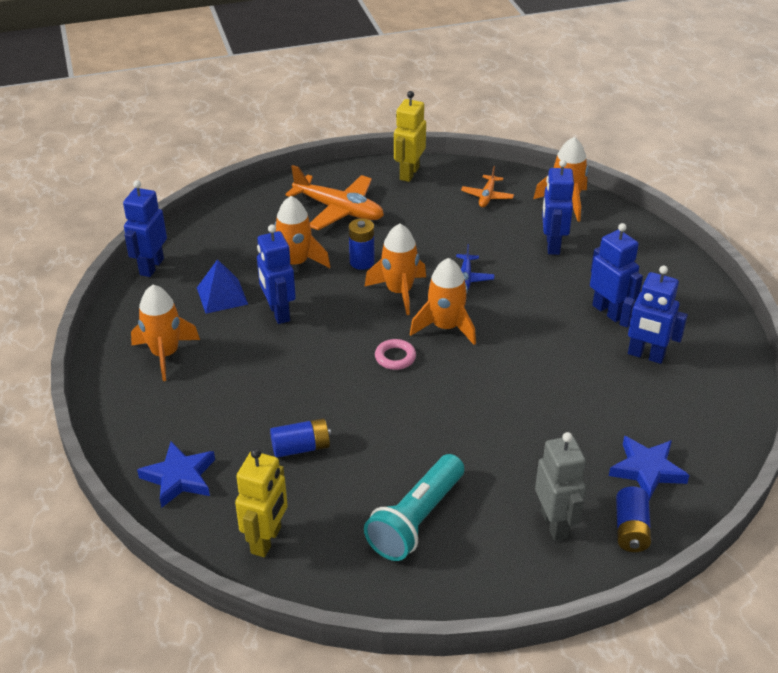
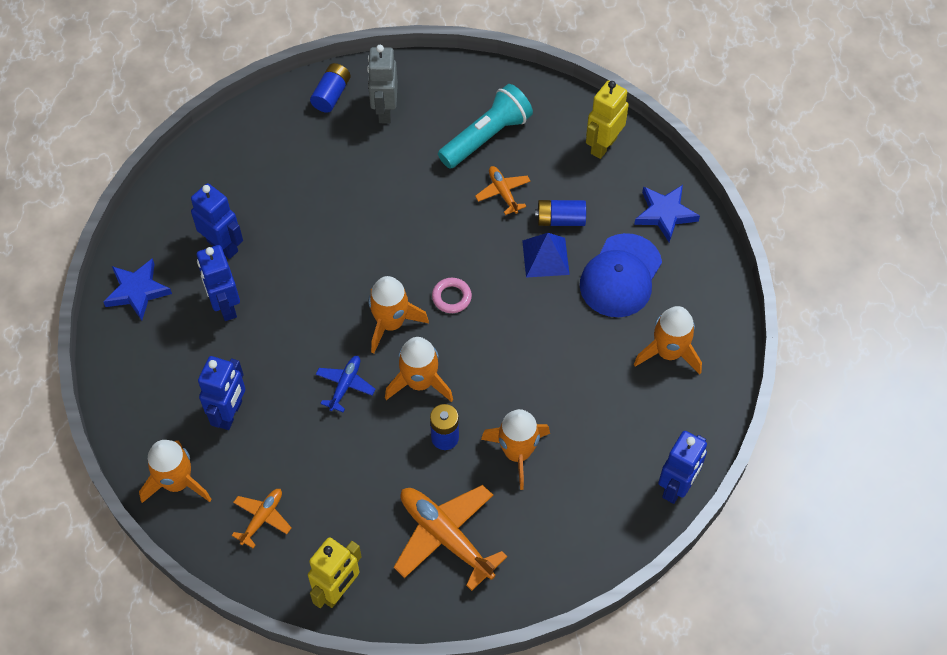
camera: 165 degrees left, 20 degrees up
blue pyramid [197,259,248,314] -> blue pyramid moved to [522,233,570,278]
blue robot [257,225,296,324] -> none
blue star [609,436,689,500] -> blue star moved to [103,258,172,321]
none -> orange plane [475,166,531,215]
none -> blue cap [580,233,662,317]

